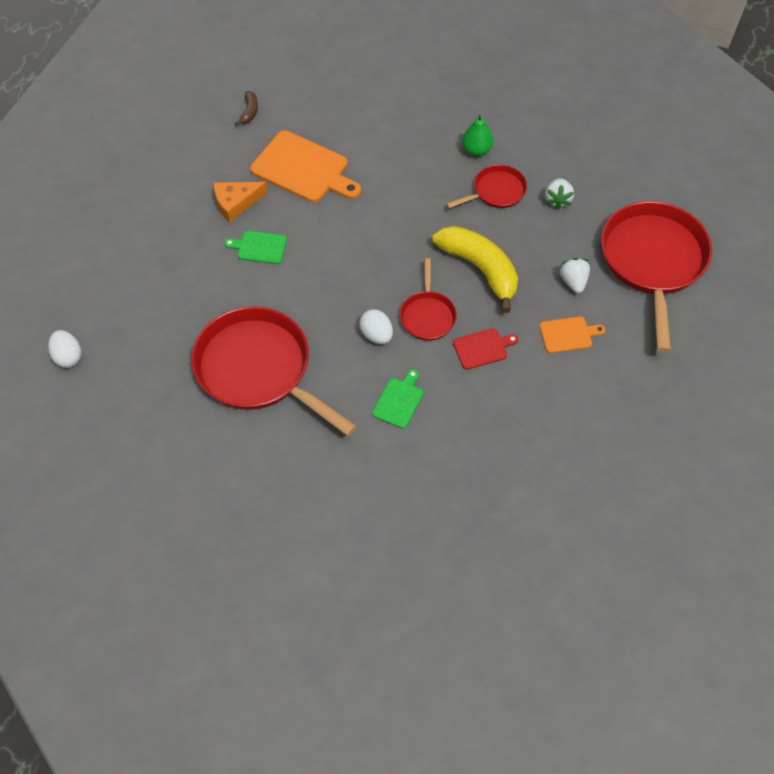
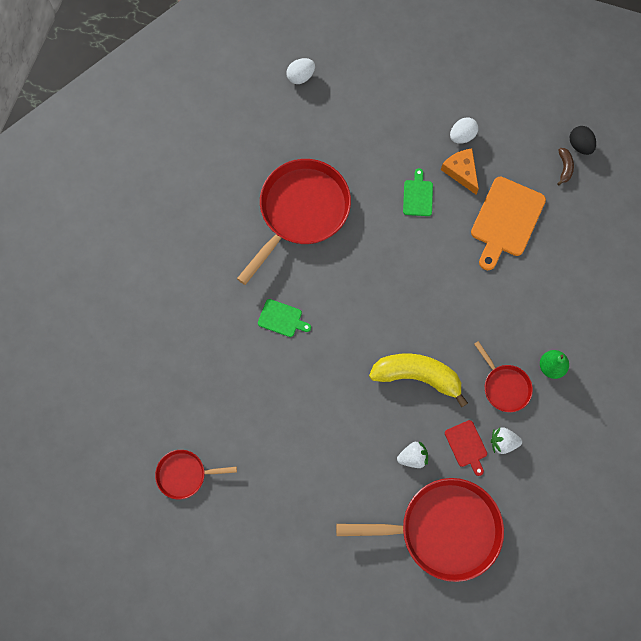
camera: 85 degrees right, 15 degrees up
brown banana [235,91,258,126] -> brown banana turned 90 degrees counterclockwise [557,148,574,186]
white egg [359,309,393,344] -> white egg moved to [450,117,478,144]
red pan [400,258,457,341] -> red pan moved to [155,450,237,500]
yellow banana [432,226,518,313] -> yellow banana turned 120 degrees counterclockwise [369,354,468,408]
red cutting board [453,328,519,370] -> red cutting board moved to [445,420,487,476]
orange cutting board [540,316,605,353] -> none
none -> black egg [570,126,596,155]

